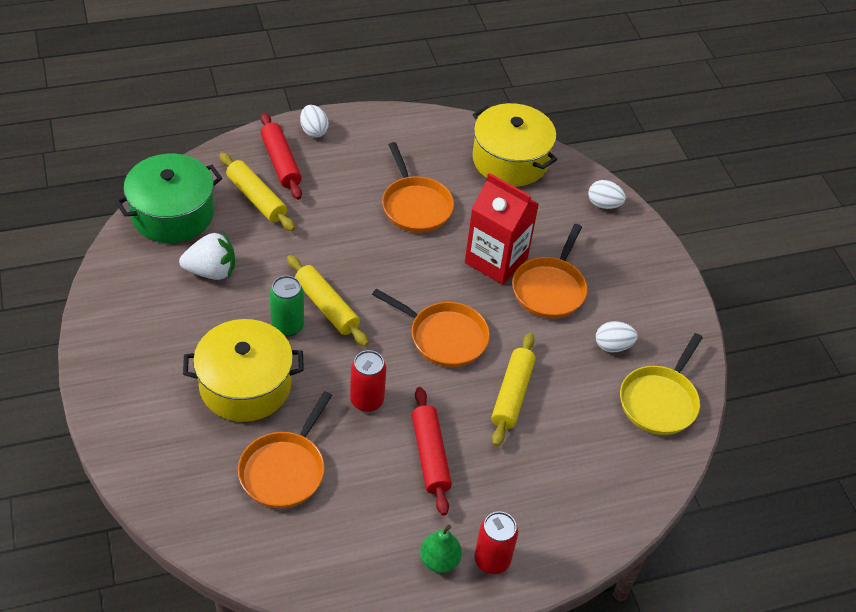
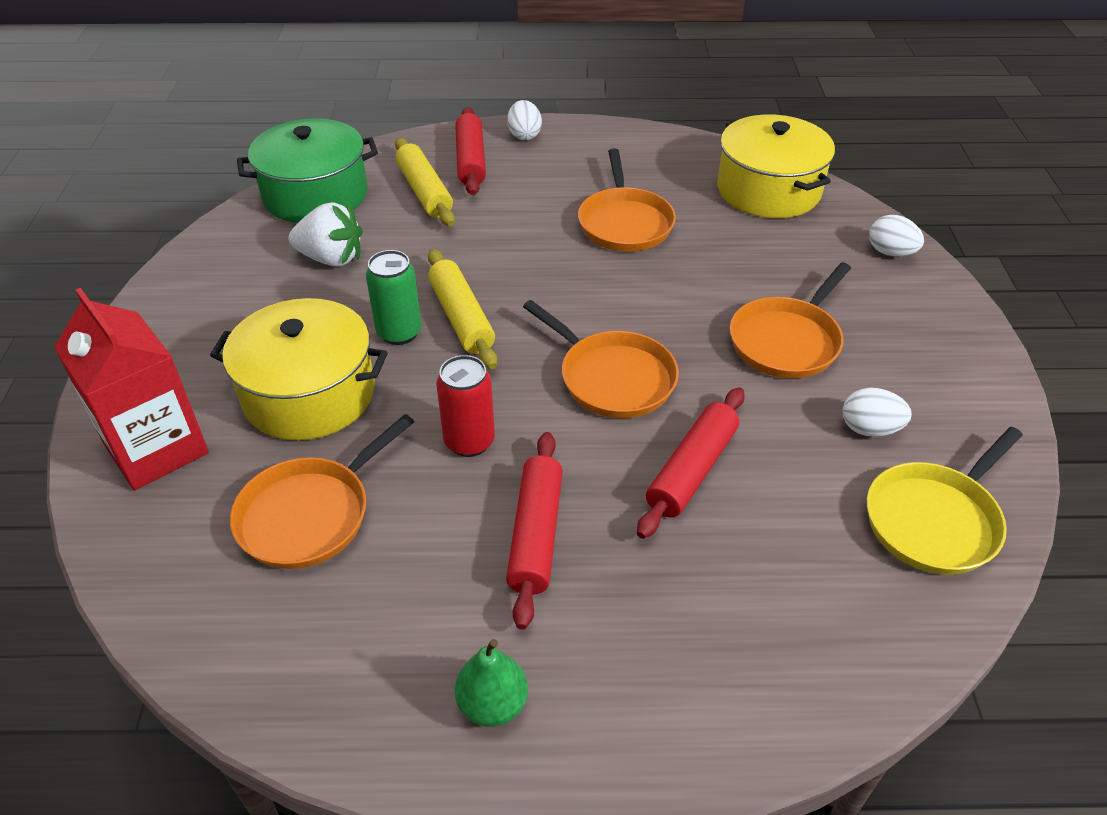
camera: 20 degrees right, 5 degrees down
red carton [465,173,539,285] -> red carton moved to [54,288,209,490]
red can [474,511,518,574] -> none
yellow rolling pin [491,333,536,447] -> red rolling pin [637,387,745,539]

